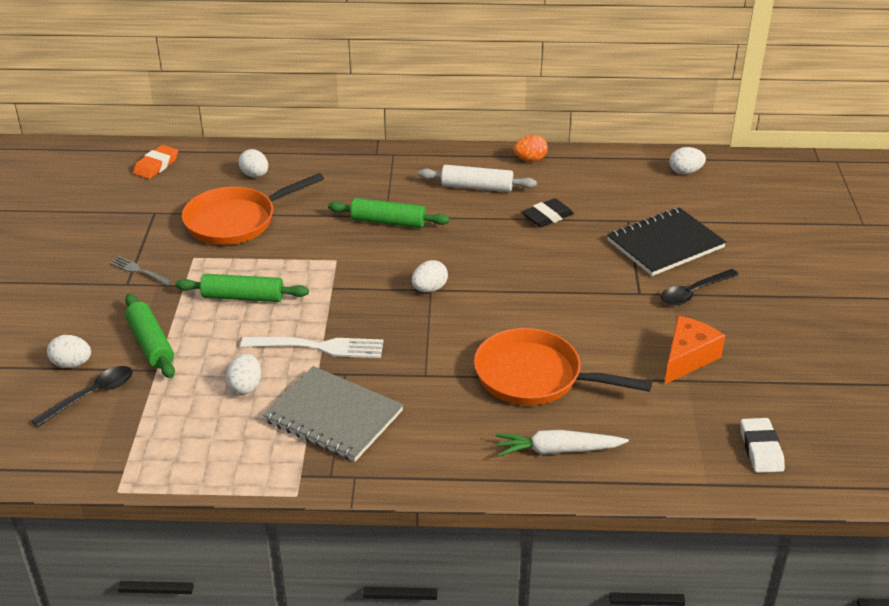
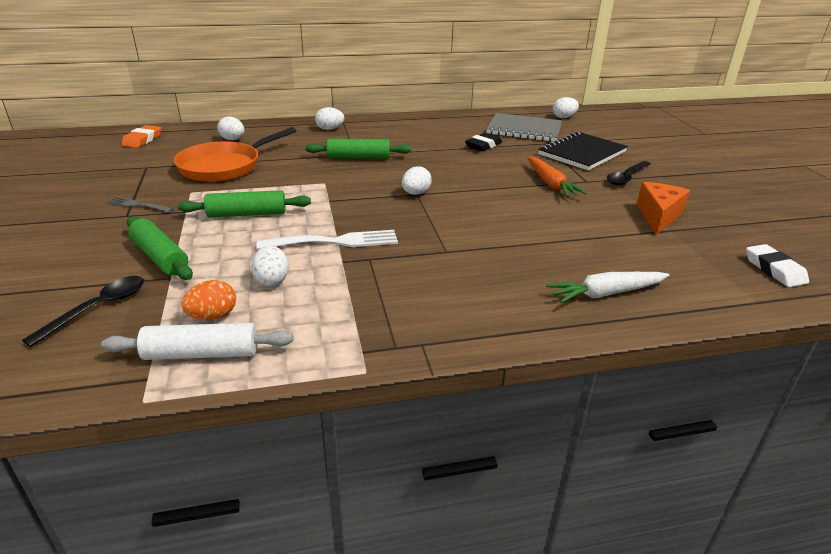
camera: 15 degrees left, 5 degrees down
white egg [47,335,91,368] -> white egg moved to [315,107,344,130]
grey notebook [262,366,404,462] -> grey notebook moved to [486,113,562,142]
white rolling pin [418,165,537,192] -> white rolling pin moved to [101,323,293,360]
orange pan [474,328,652,405] -> none
orange egg [513,135,548,162] -> orange egg moved to [181,280,236,320]
none -> orange carrot [527,157,587,197]

